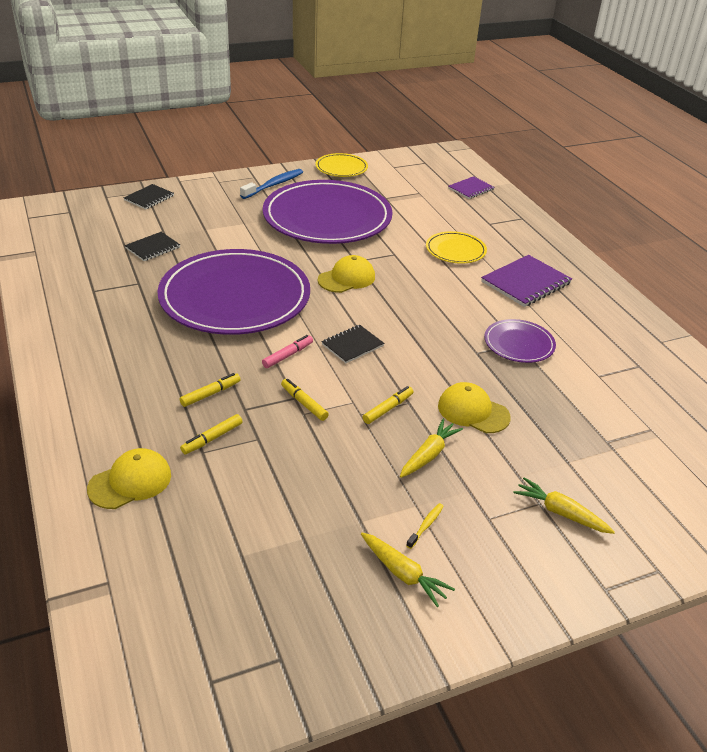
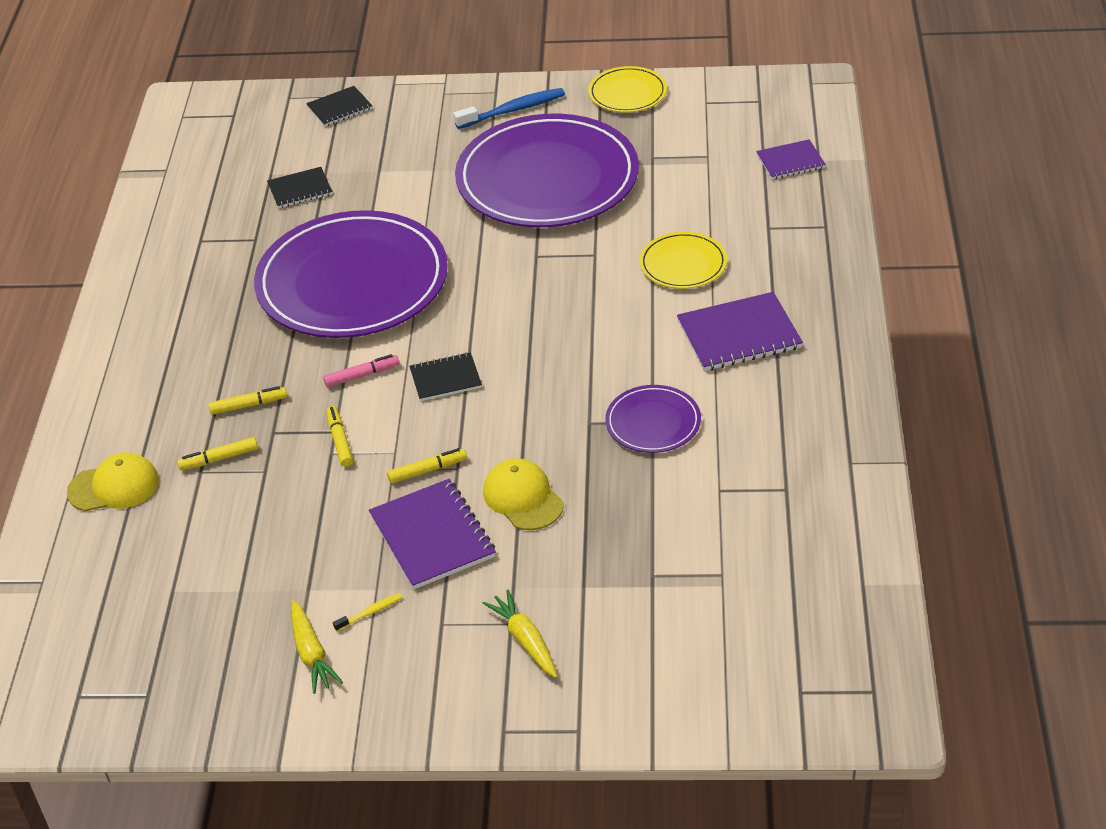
camera: 30 degrees right, 5 degrees up
yellow cap [318,255,375,293] -> none
yellow carrot [400,419,463,478] -> purple notebook [369,479,496,589]

